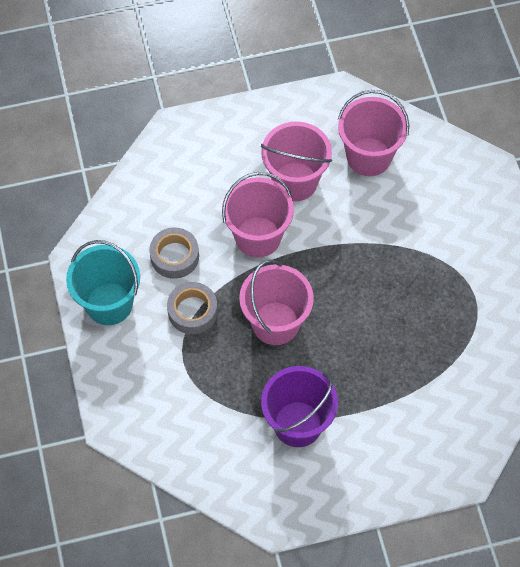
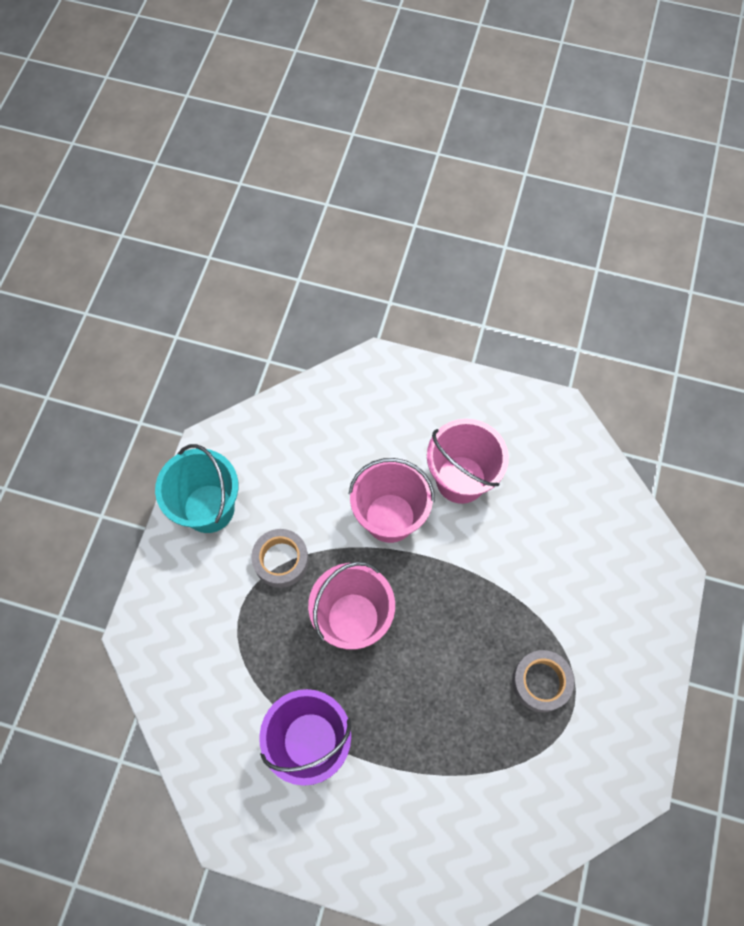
camera: 30 degrees right, 5 degrees up
grey tape [149,228,199,279] -> grey tape moved to [512,650,574,712]
pink bucket [338,90,409,176] -> none

